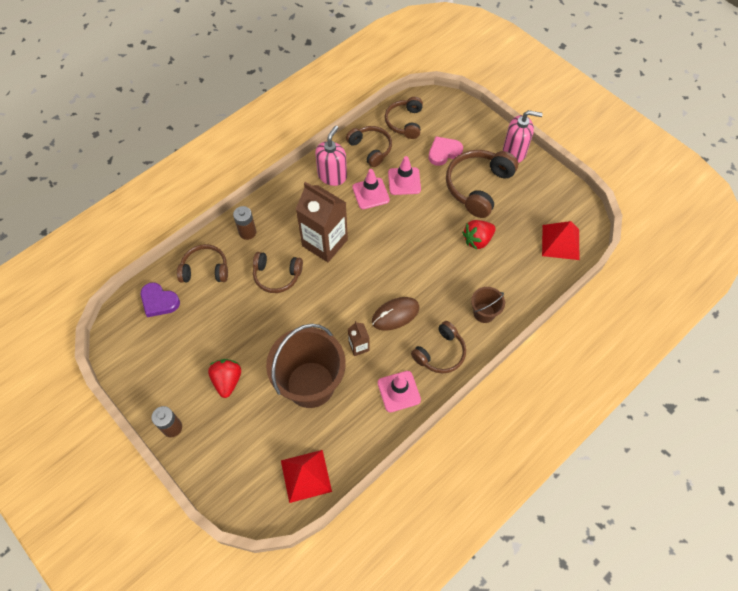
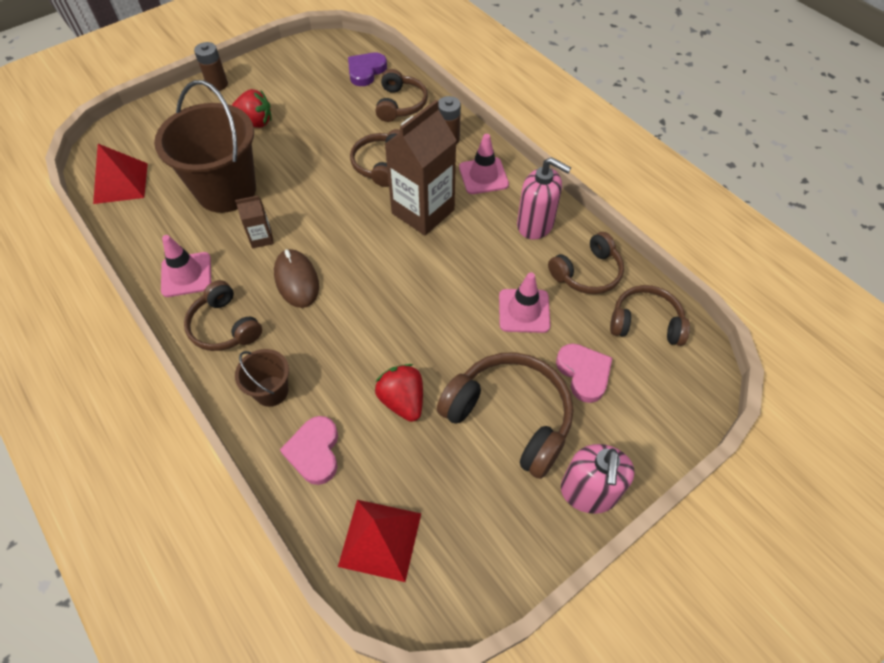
camera: 95 degrees right, 5 degrees down
pink traffic cone [352,169,390,209] -> pink traffic cone moved to [459,134,509,194]
none -> pink heart [280,416,338,485]

